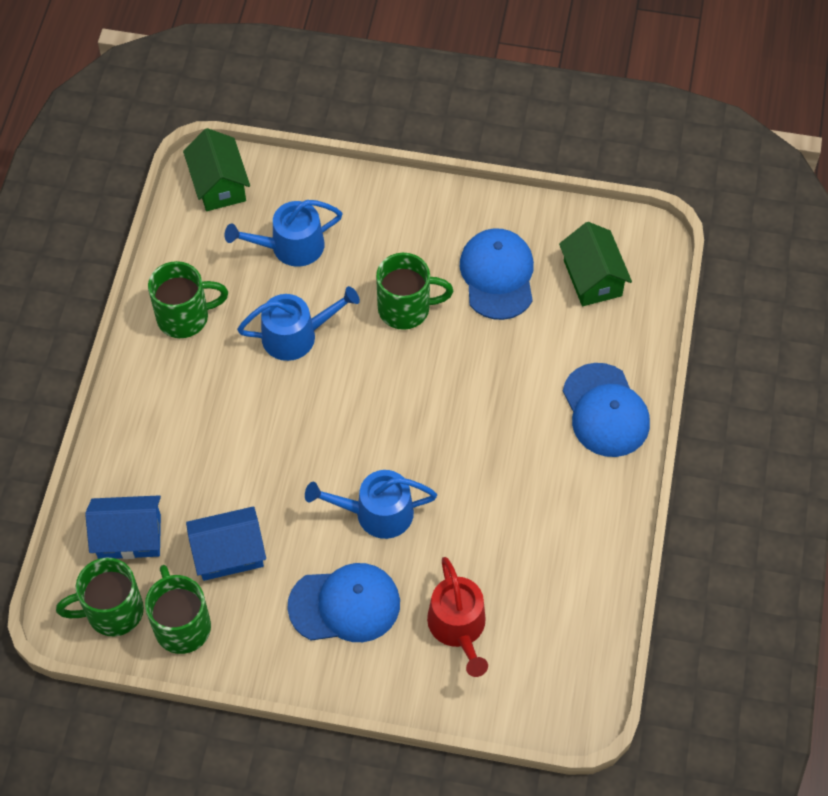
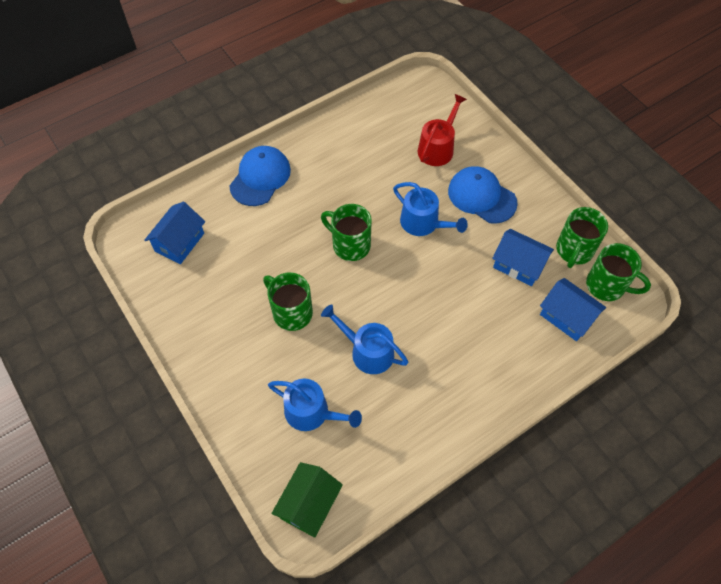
camera: 135 degrees left, 0 degrees up
green mug [148,261,228,338] -> green mug moved to [321,204,372,261]
blue cap [460,228,534,320] -> none
green house [559,222,632,306] -> blue house [144,202,205,264]

